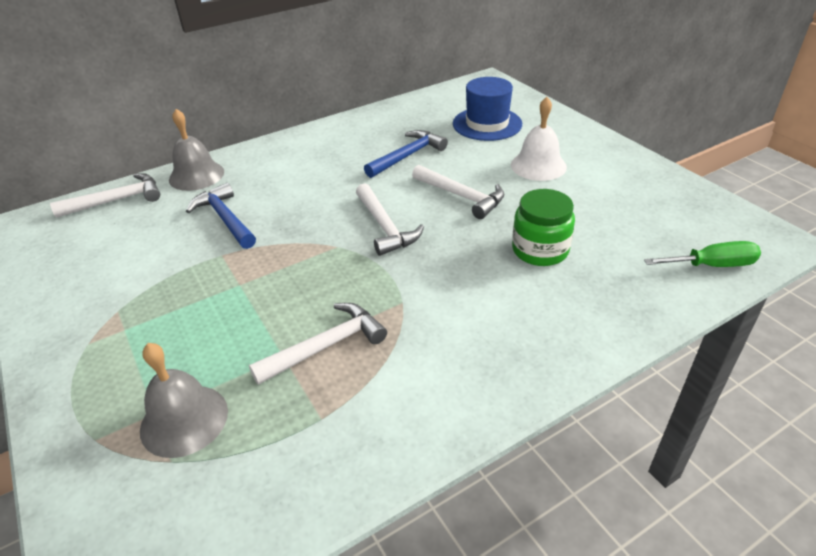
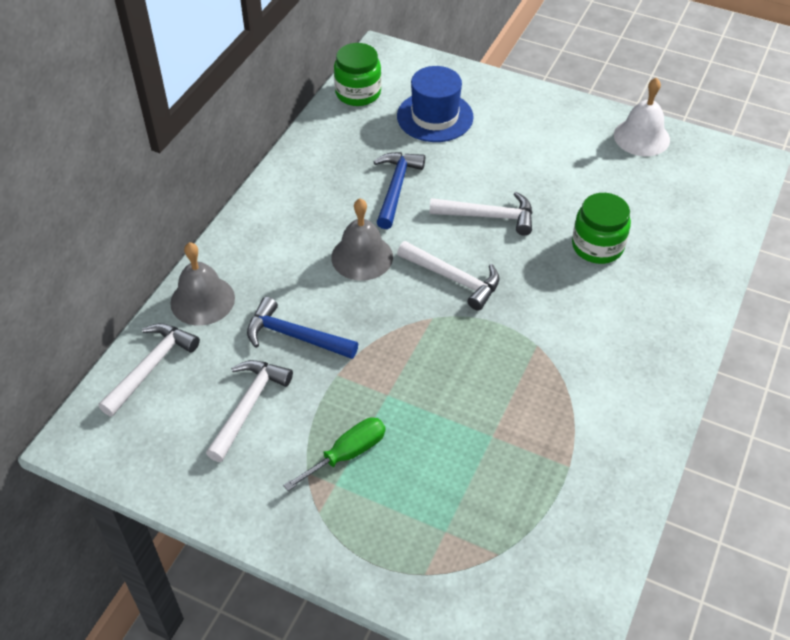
camera: 35 degrees left, 10 degrees up
grey bell [140,343,228,458] -> grey bell moved to [331,198,393,281]
white hammer [249,303,387,385] -> white hammer moved to [206,360,293,462]
white bell [511,97,567,181] -> white bell moved to [614,77,670,156]
green screwdriver [644,241,761,267] -> green screwdriver moved to [283,417,385,491]
none -> green jar [334,43,381,106]

